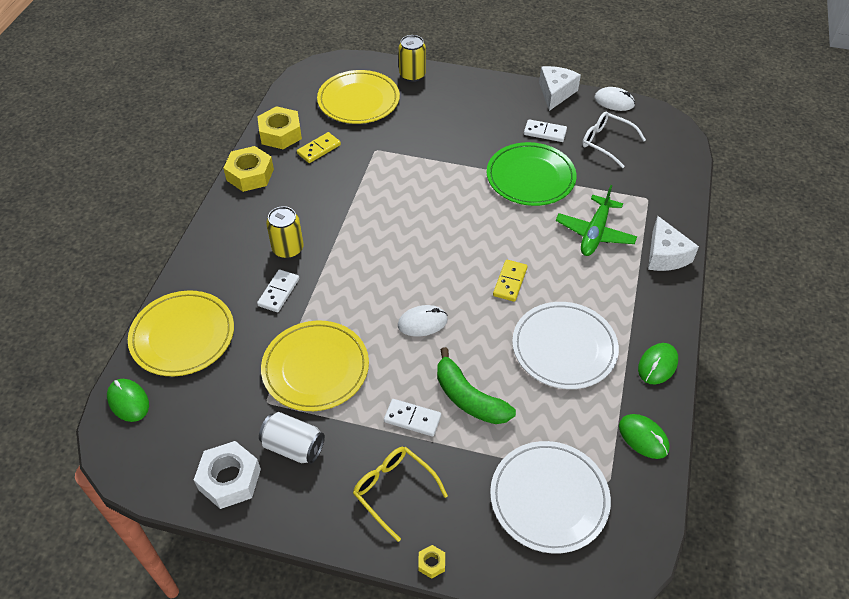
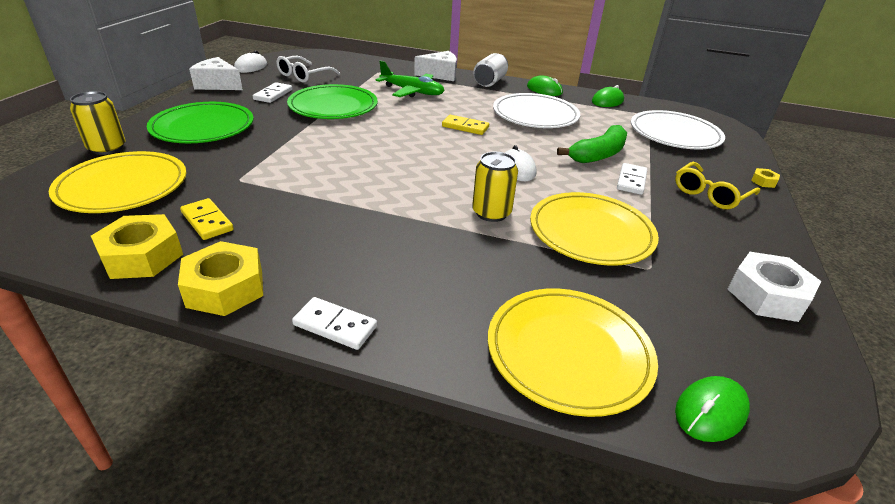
camera: 90 degrees left, 15 degrees down
white domino [257,269,299,312] -> white domino moved to [292,297,377,350]
white can [259,412,325,464] -> white can moved to [473,53,508,87]
yellow can [266,206,304,259] -> yellow can moved to [472,152,518,222]
none -> green plate [147,102,254,143]

